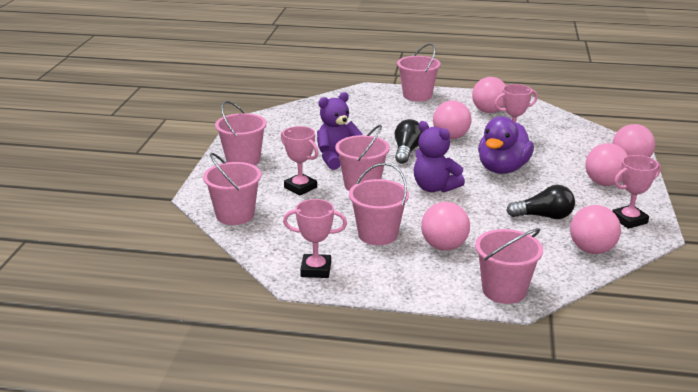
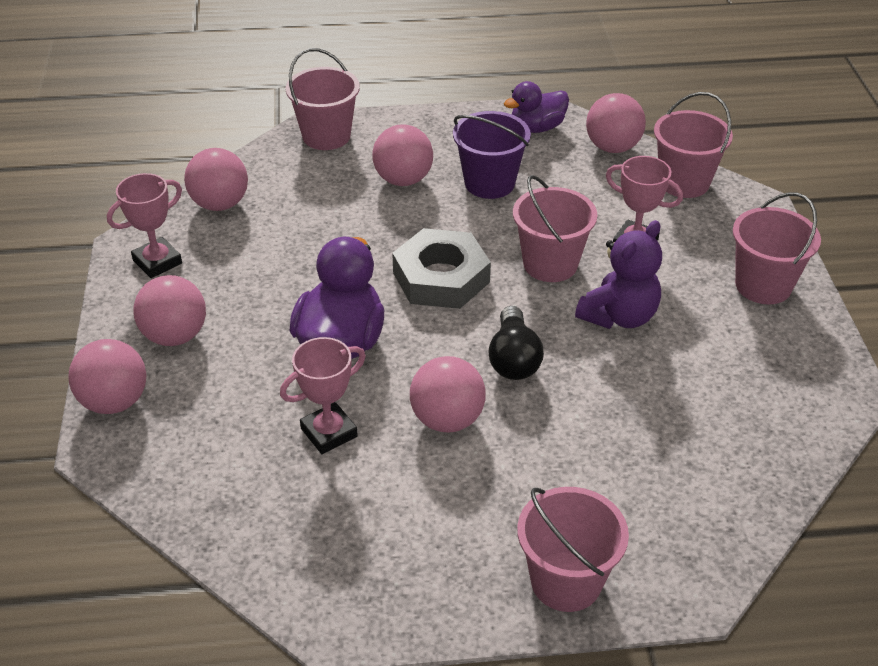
camera: 165 degrees right, 15 degrees up
pink trophy [283,199,347,278] -> purple duck [504,81,569,133]
pink bucket [349,163,409,245] -> purple bucket [453,111,531,199]
purple teddy bear [414,121,465,193] -> grey nut [392,228,491,309]
pink ball [472,77,506,113] -> pink ball moved to [586,93,646,153]
black light bulb [506,185,575,219] -> none

